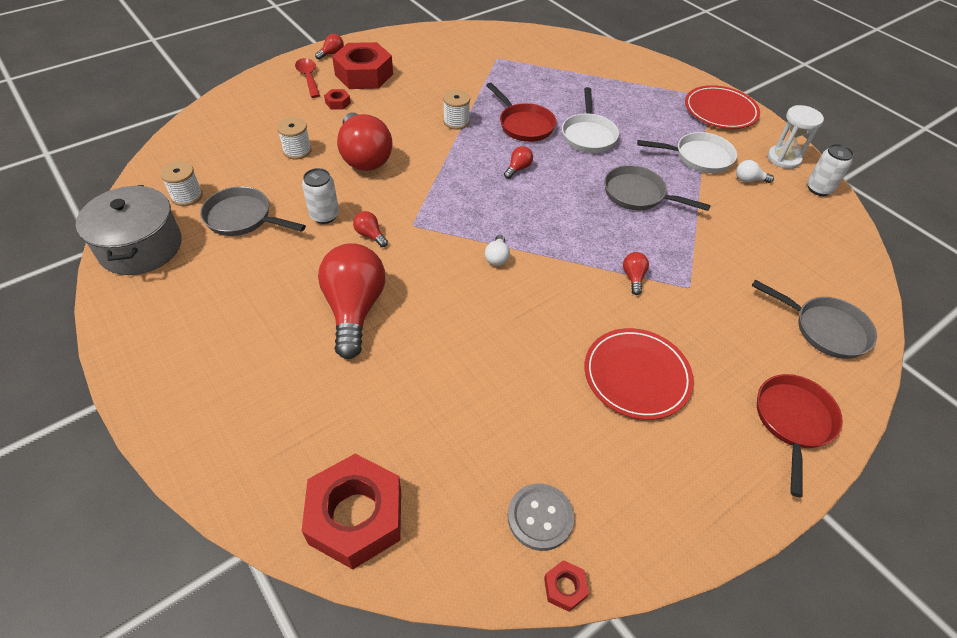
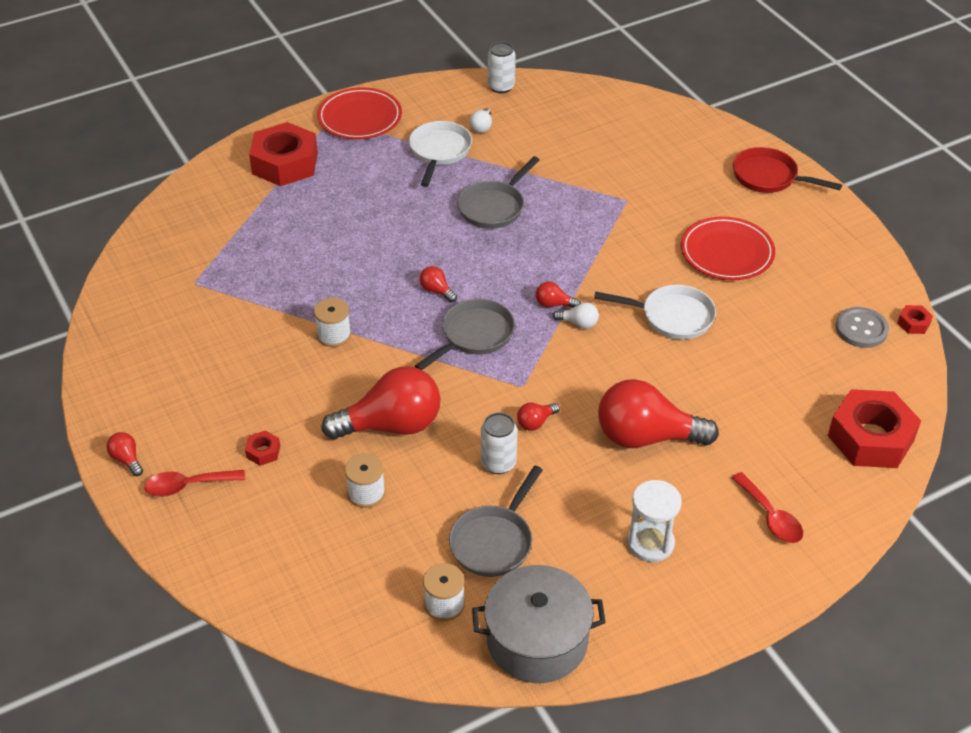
camera: 80 degrees left, 5 degrees down
red nut [332,42,393,89] -> red nut moved to [249,122,318,186]
red pan [486,83,556,142] -> none
white pan [562,87,619,153] -> white pan moved to [594,285,716,340]
red light bulb [623,252,649,295] -> red light bulb moved to [536,282,581,308]
grey pan [752,280,877,359] -> grey pan moved to [415,299,515,370]
white hourglass [768,105,824,169] -> white hourglass moved to [627,480,682,562]
none -> red spoon [732,472,803,543]

